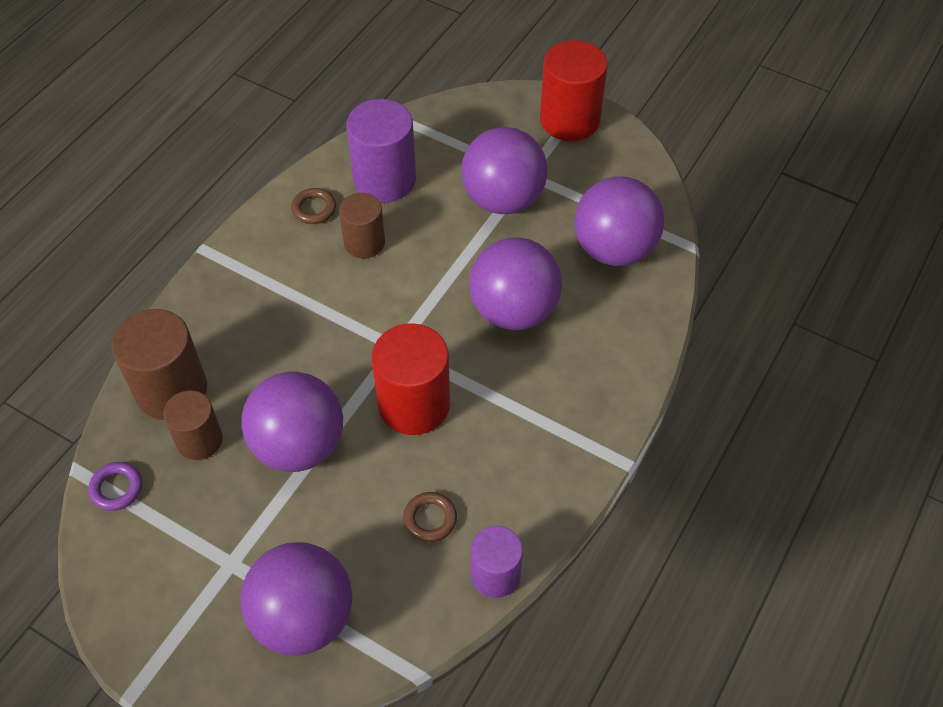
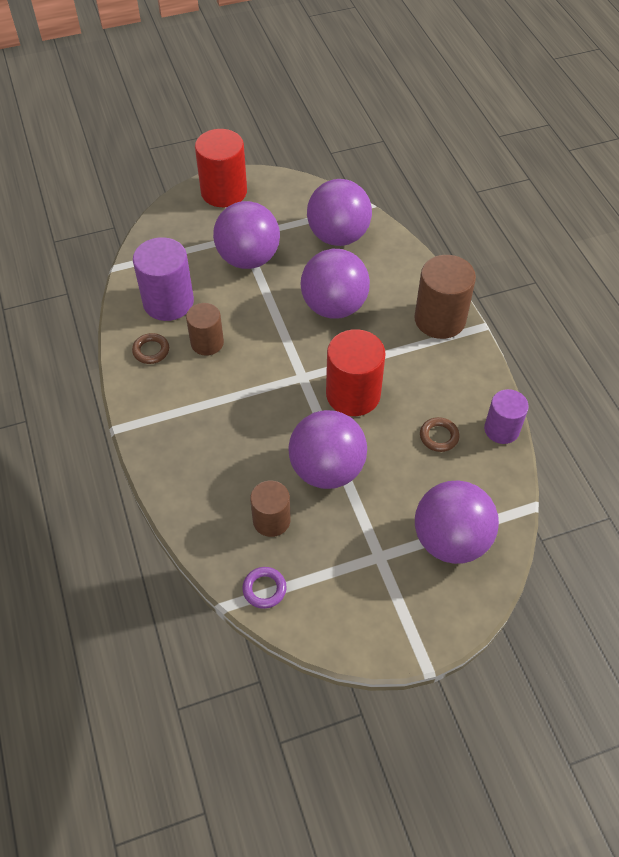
camera: 50 degrees left, 0 degrees up
brown cylinder [112,309,207,420] -> brown cylinder moved to [414,255,476,339]

